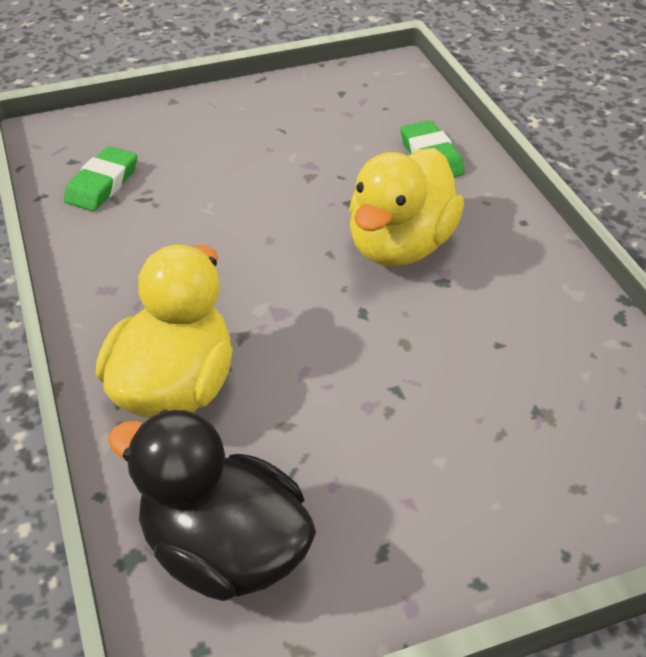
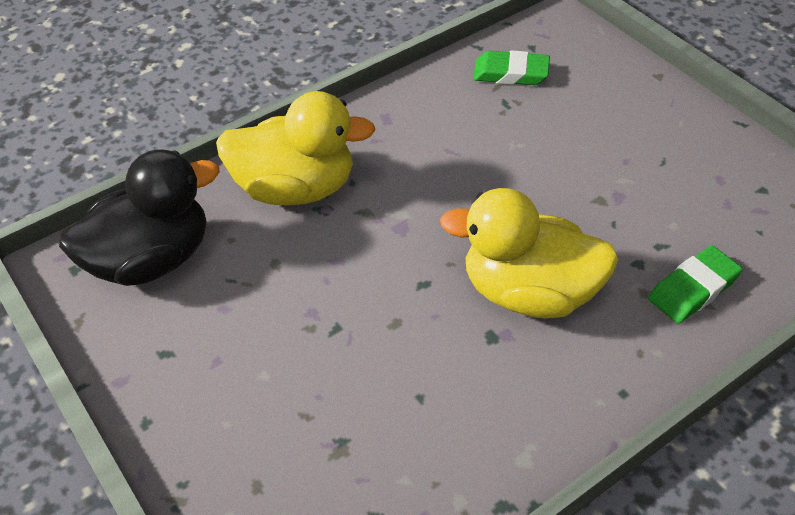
camera: 75 degrees right, 5 degrees up
black duck [108,410,316,601] -> black duck turned 45 degrees clockwise [59,149,220,286]

